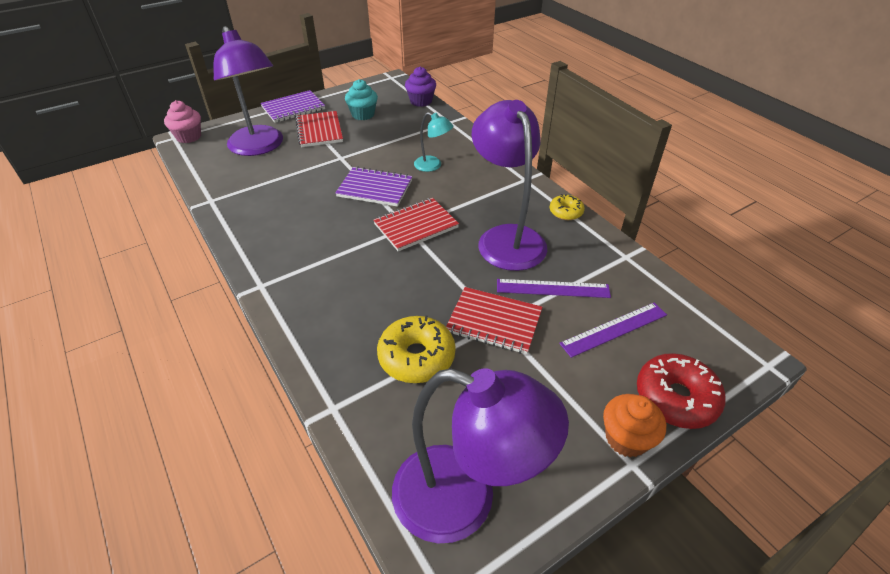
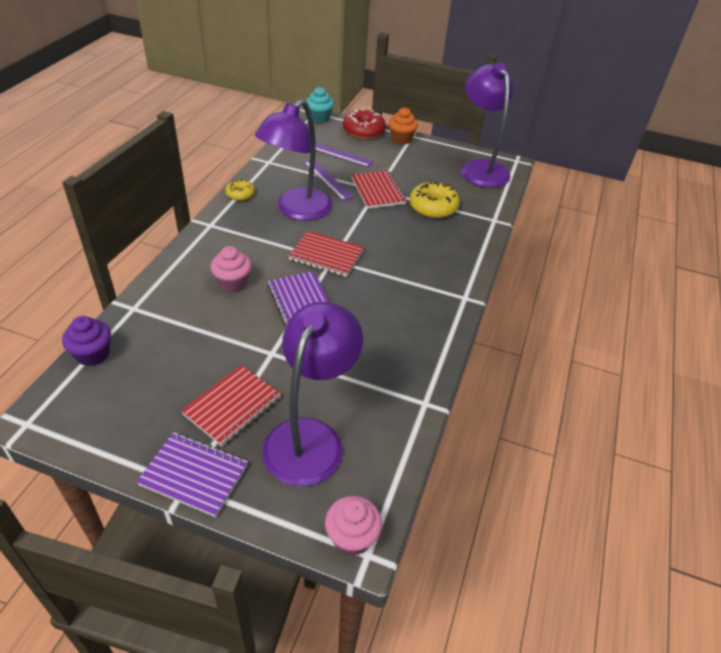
camera: 130 degrees left, 0 degrees up
turquoise cupcake [345,79,378,120] -> turquoise cupcake moved to [306,87,334,123]
turquoise lamp [414,112,453,172] -> pink cupcake [210,246,252,292]

